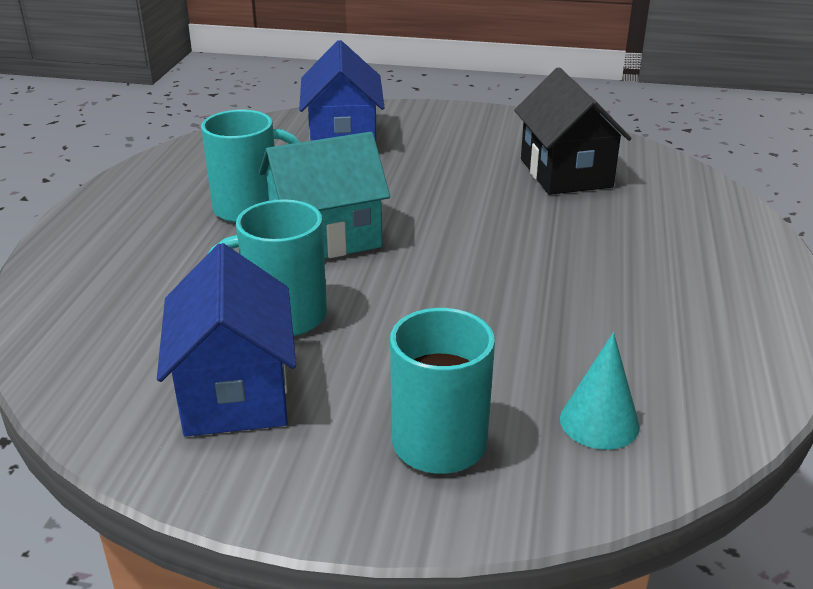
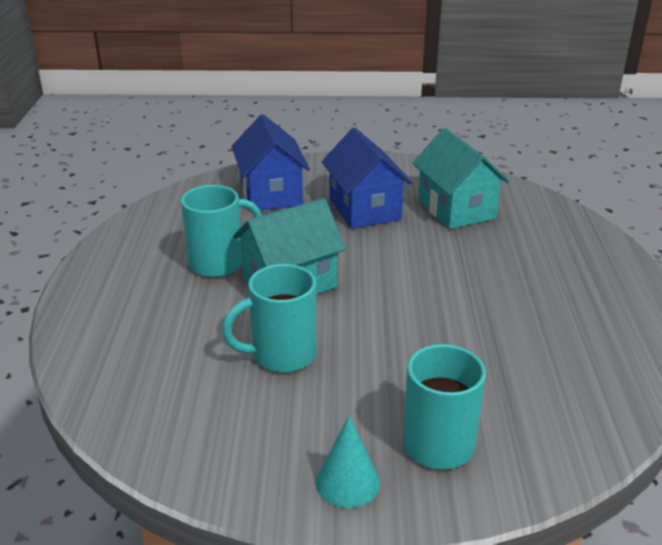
camera: 10 degrees left, 0 degrees up
blue house [157,243,296,437] -> blue house moved to [322,127,412,229]
black house [514,67,632,195] -> turquoise house [412,128,510,229]
turquoise cone [560,332,640,450] -> turquoise cone moved to [316,416,380,508]

